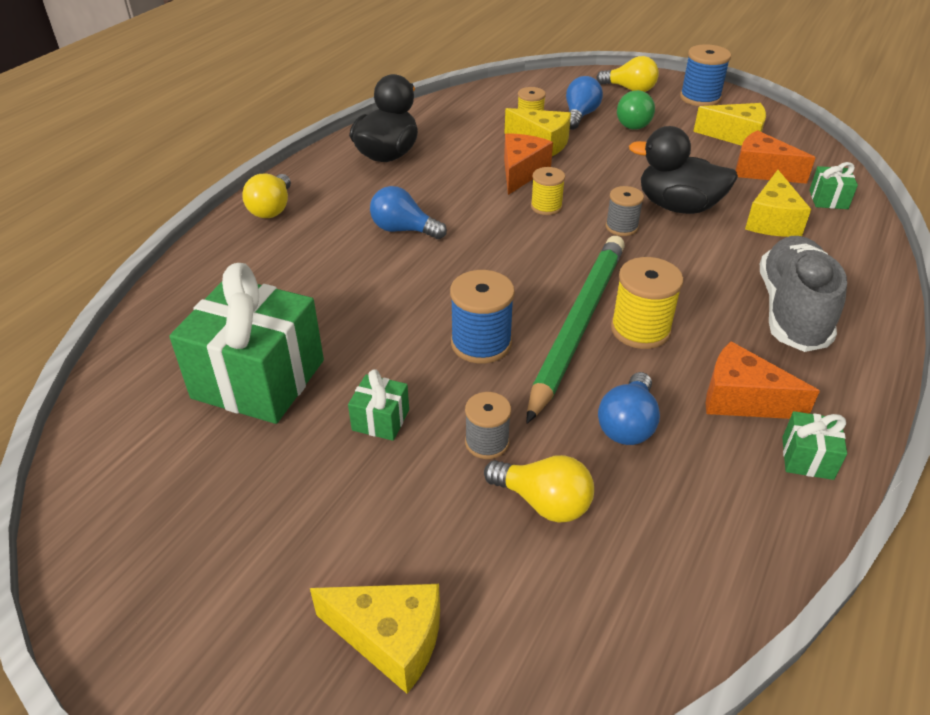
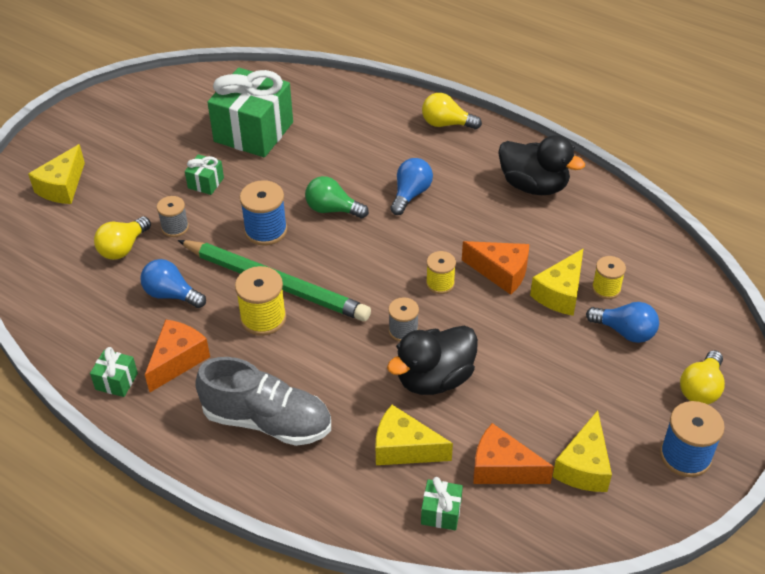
camera: 95 degrees right, 5 degrees up
green light bulb [617,90,655,130] -> green light bulb moved to [305,176,369,218]
black duck [629,126,738,214] -> black duck turned 150 degrees counterclockwise [387,326,478,395]
orange cheese [735,130,816,184] -> orange cheese turned 105 degrees counterclockwise [473,423,554,484]

